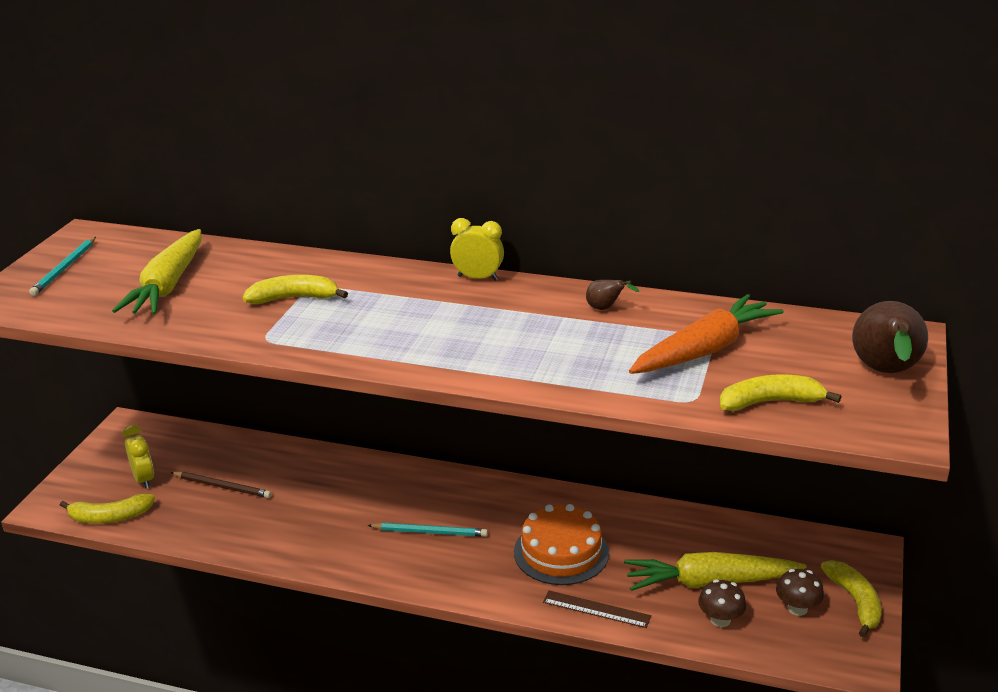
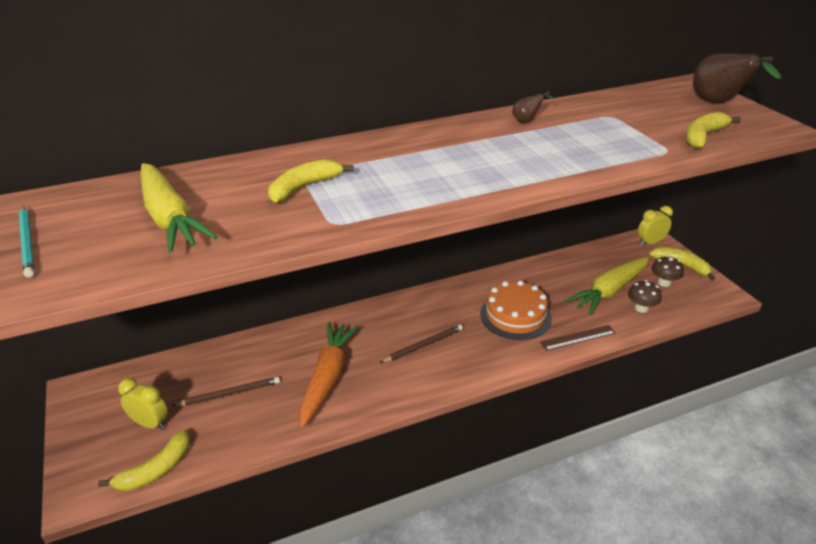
camera: 40 degrees left, 5 degrees up
turquoise pencil [367,523,488,537] -> brown pencil [380,324,463,363]
yellow clock [450,218,504,281] -> yellow clock moved to [638,206,673,246]
orange carrot [629,294,784,374] -> orange carrot moved to [299,322,359,428]

